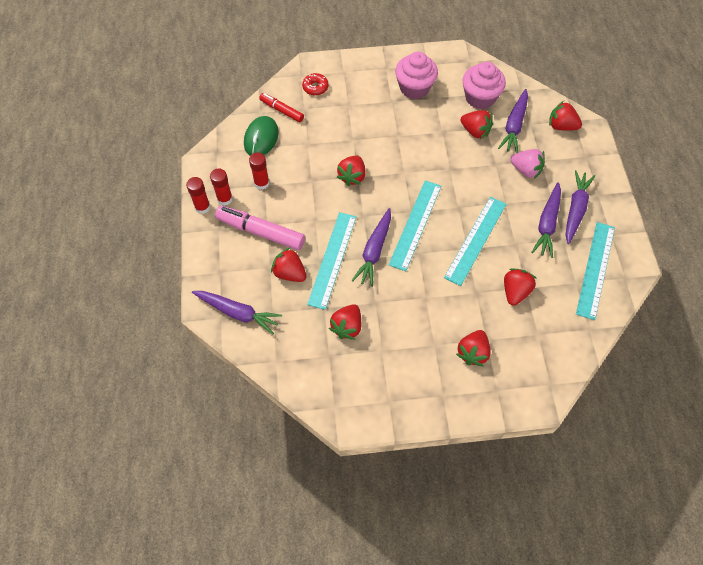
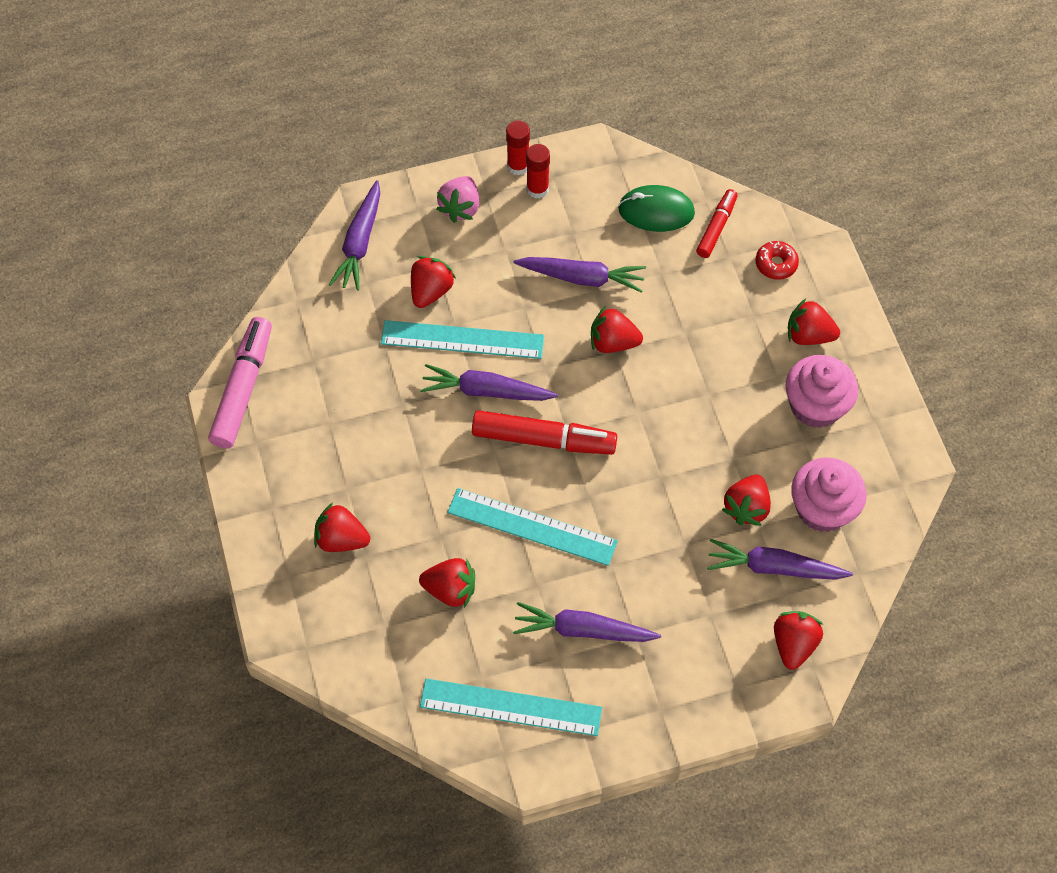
camera: 80 degrees right, 0 degrees up
pink marker [215,206,305,250] -> pink marker moved to [208,317,272,449]
red glue stick [249,152,269,190] -> none
red strawberry [329,304,361,340] -> red strawberry moved to [788,298,840,345]
turquoise ruler [389,180,441,271] -> red marker [472,410,617,455]
pink strawberry [510,149,545,179] -> pink strawberry moved to [437,176,479,223]
purple carrot [566,170,595,244] -> purple carrot moved to [513,257,646,293]

